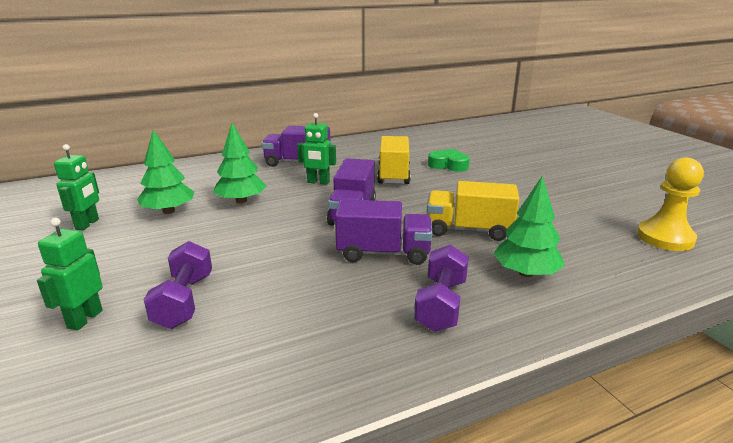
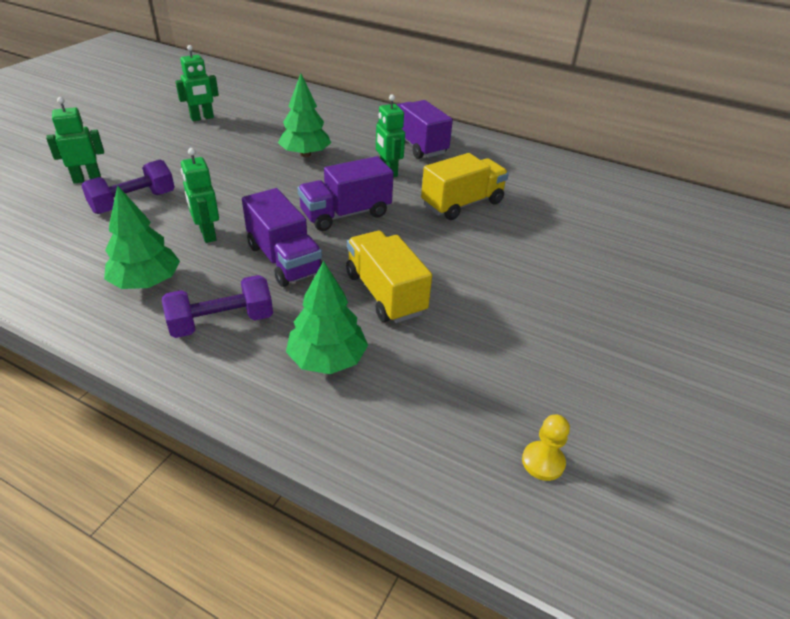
camera: 50 degrees right, 15 degrees up
green tree [137,130,194,214] -> green tree moved to [104,185,180,289]
green heart [428,149,469,172] -> none
yellow pawn [637,158,704,251] -> yellow pawn [522,415,570,481], size x0.53
none -> green robot [181,148,219,243]

